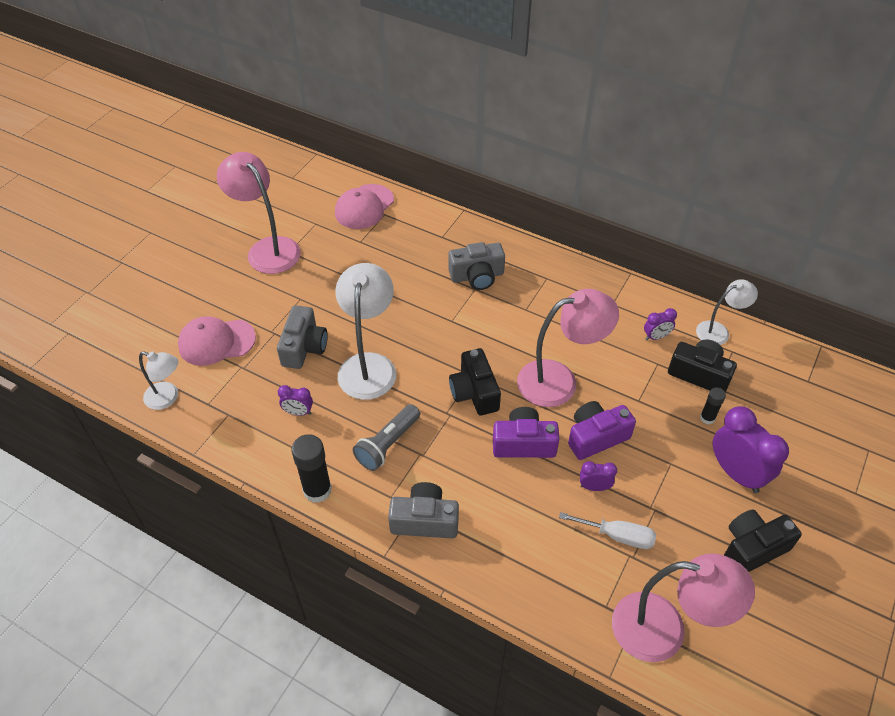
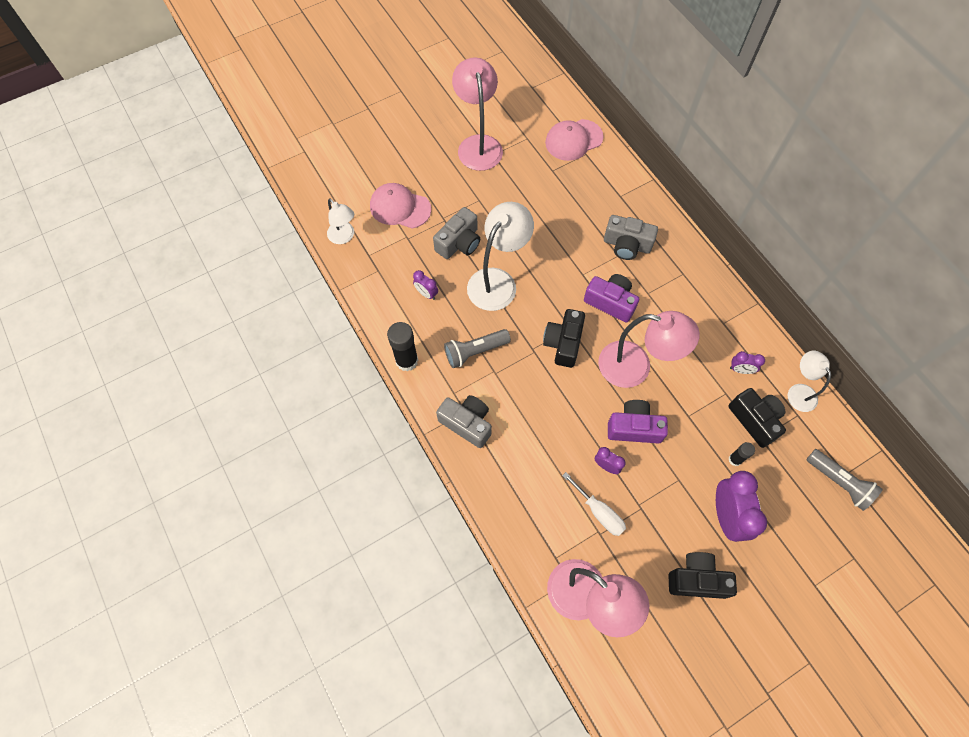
camera: 30 degrees right, 15 degrees up
purple camera [493,407,559,458] -> purple camera moved to [584,274,639,323]
white lamp [696,279,758,345] -> white lamp turned 120 degrees counterclockwise [788,351,831,412]
none -> grey flashlight [806,449,883,511]

